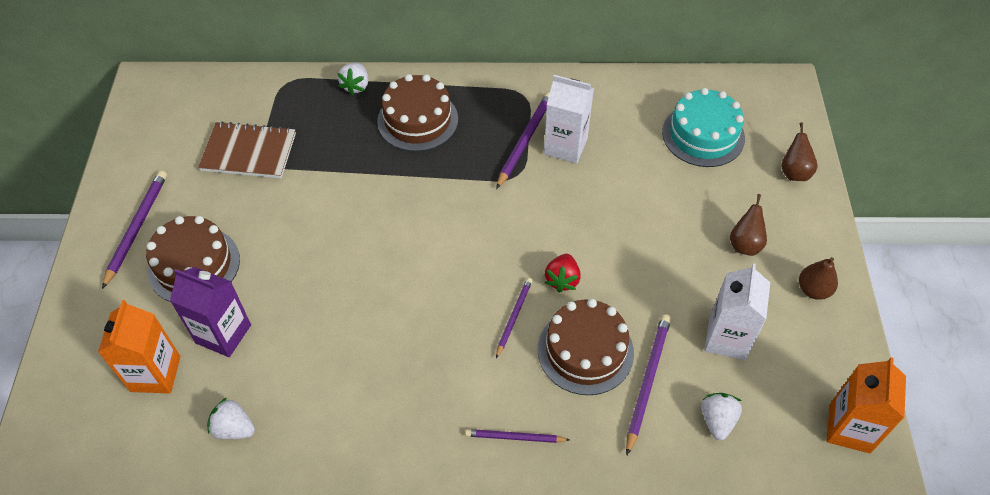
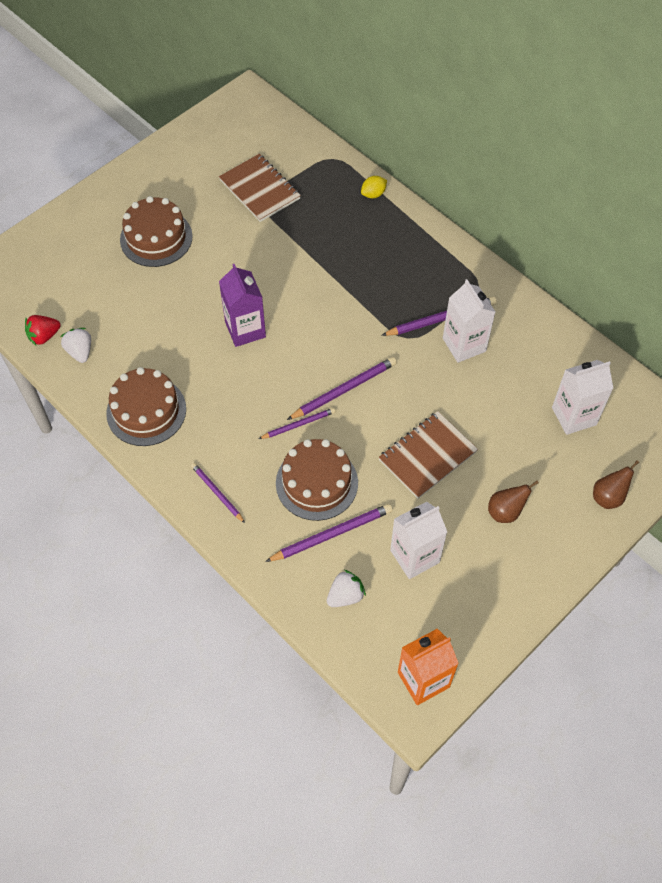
camera: 45 degrees right, 5 degrees up
orange carton [98,300,181,394] -> none
purple pencil [102,171,167,289] -> purple pencil moved to [287,357,397,420]
purple carton [170,267,251,357] -> purple carton moved to [219,264,266,347]
white strawberry [338,63,369,95] -> yellow lemon [361,176,387,198]
brown cake [377,74,458,152] -> brown cake moved to [106,367,186,446]
red strawberry [545,254,581,293] -> red strawberry moved to [25,315,61,345]
turquoise cake [662,88,745,167] -> white carton [552,360,613,435]
brown pear [799,257,838,300] -> none
none -> brown notebook [378,411,478,499]

